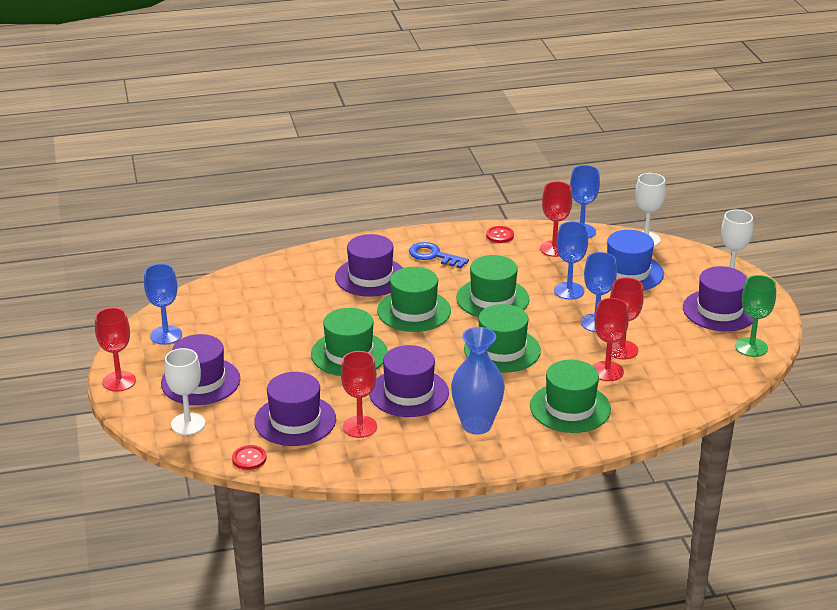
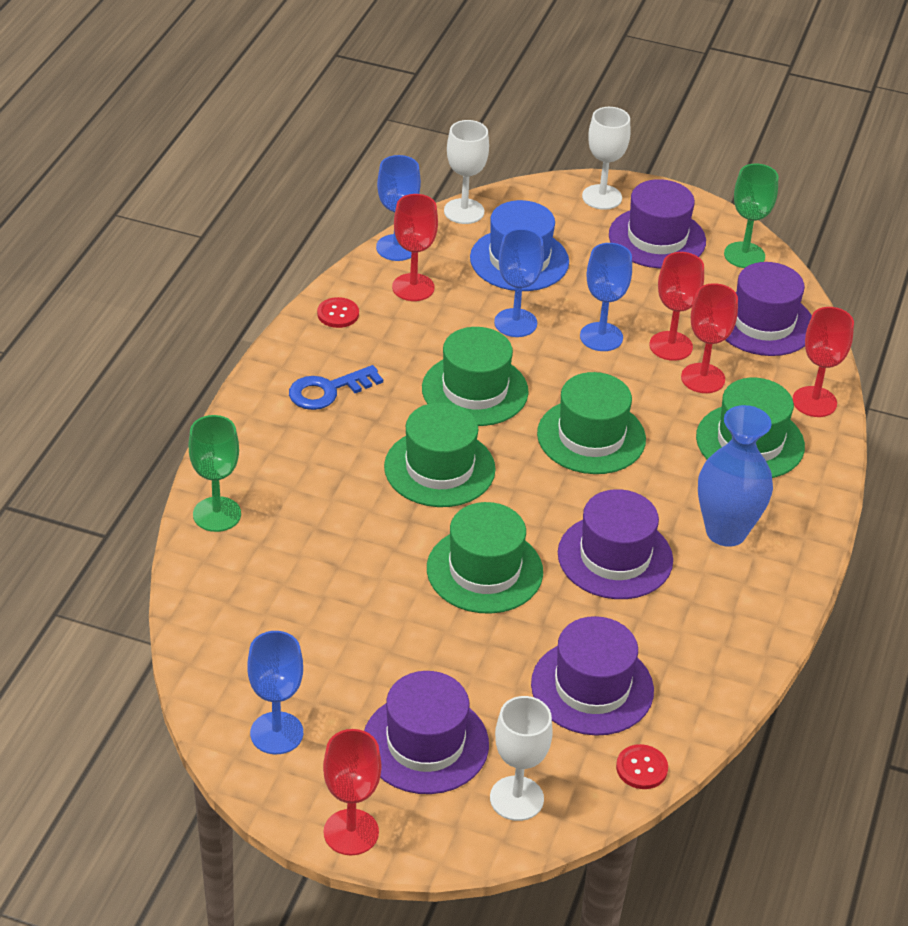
camera: 60 degrees left, 10 degrees up
purple hat [335,234,403,297] -> purple hat moved to [725,262,812,356]
red goblet [341,351,377,438] -> red goblet moved to [793,307,854,417]
none -> green goblet [188,415,241,532]

